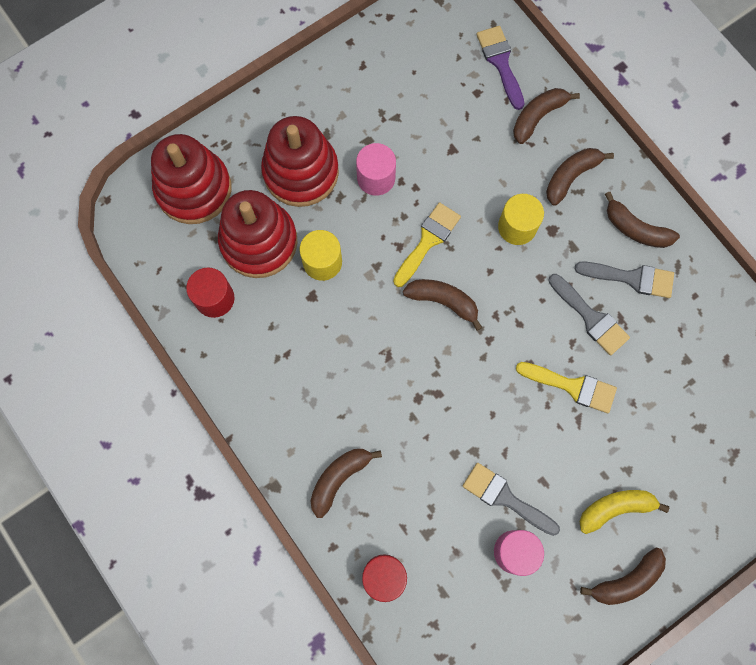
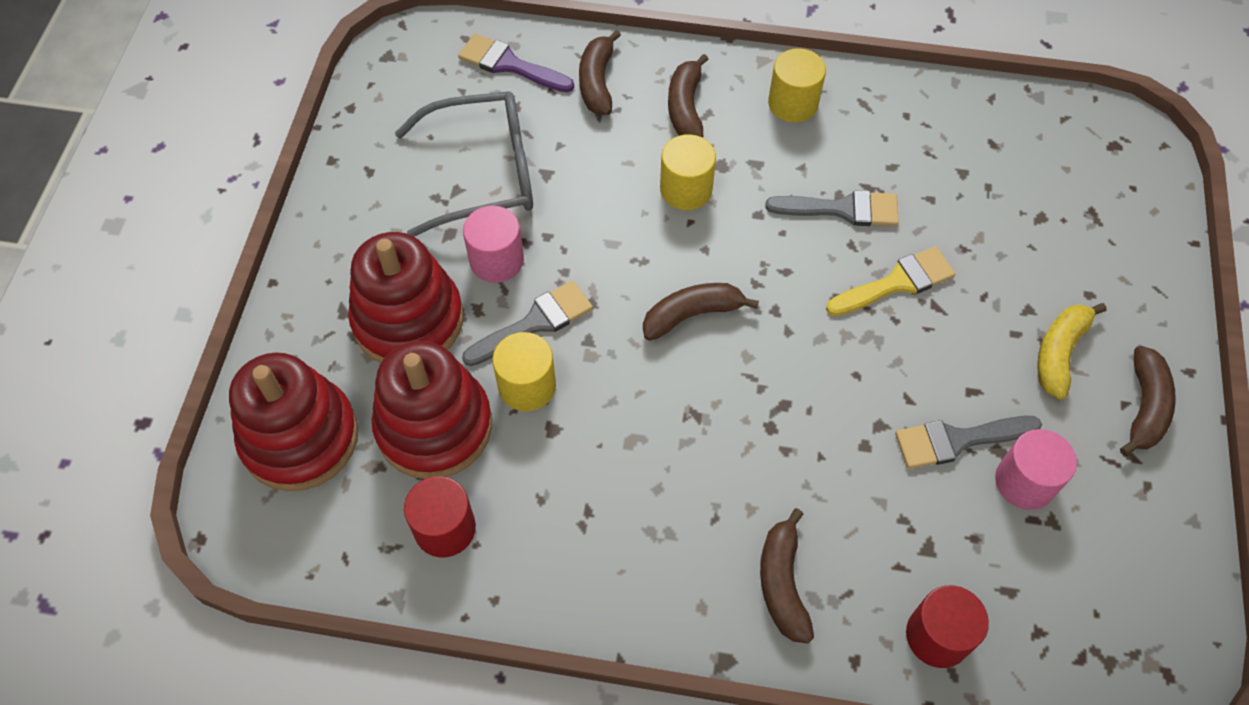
camera: 45 degrees left, 15 degrees down
yellow brush [393,202,461,287] -> none
grey brush [575,261,674,298] -> grey brush moved to [462,280,593,366]
brown banana [605,192,680,248] -> yellow cylinder [768,48,826,123]
none -> grey glasses [395,91,533,237]

